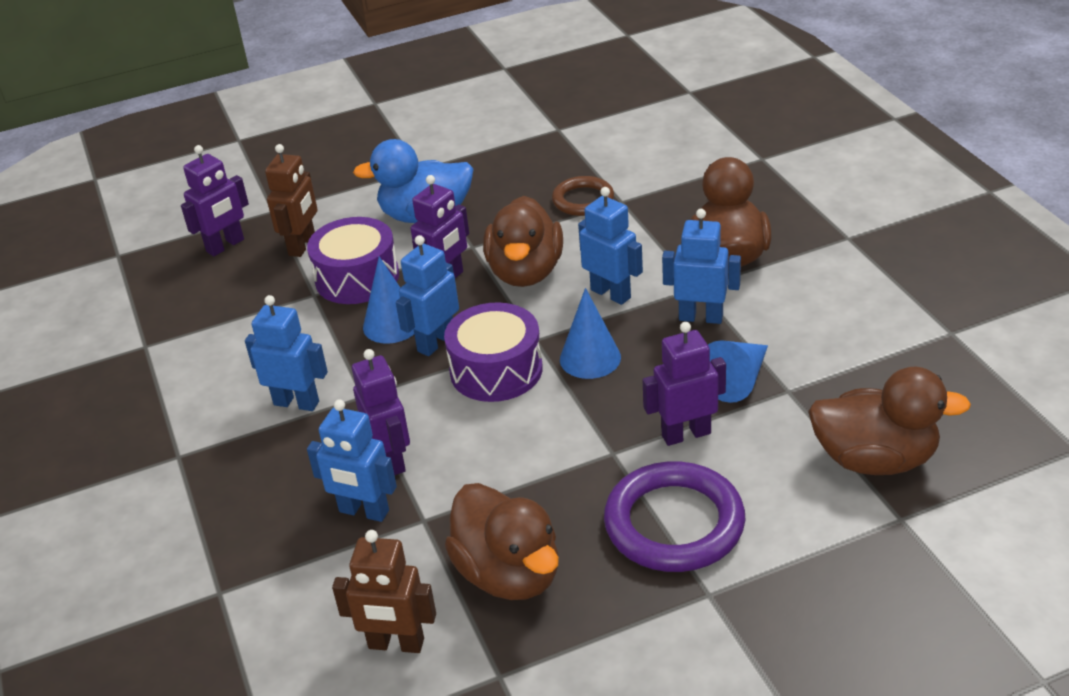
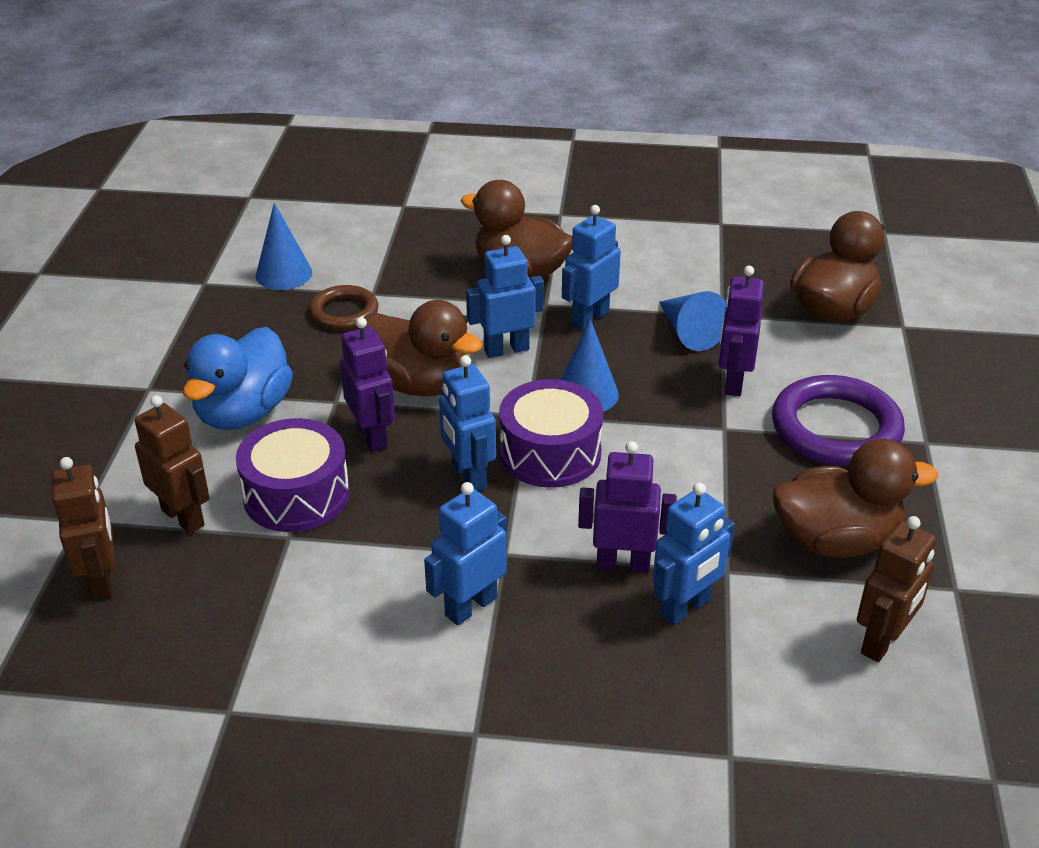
camera: 65 degrees left, 0 degrees up
purple robot [181,145,249,256] -> brown robot [51,457,115,601]
blue cone [363,256,414,344] -> blue cone moved to [255,203,312,290]

